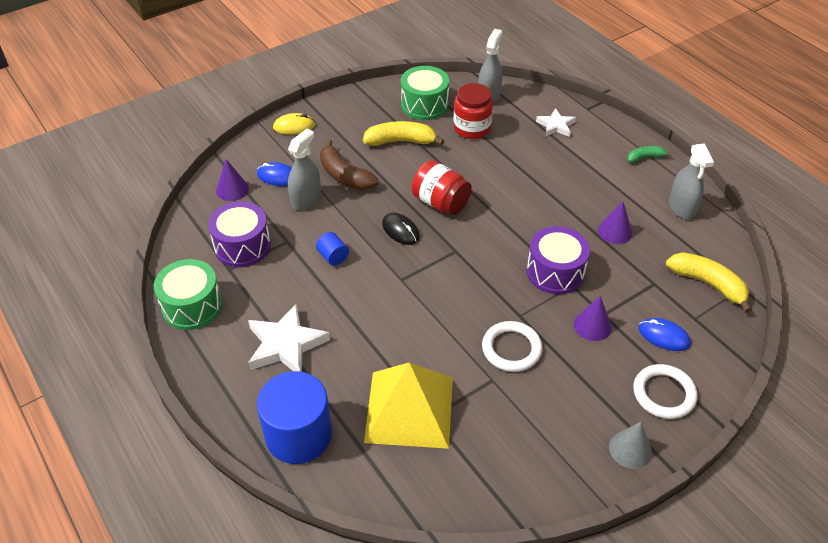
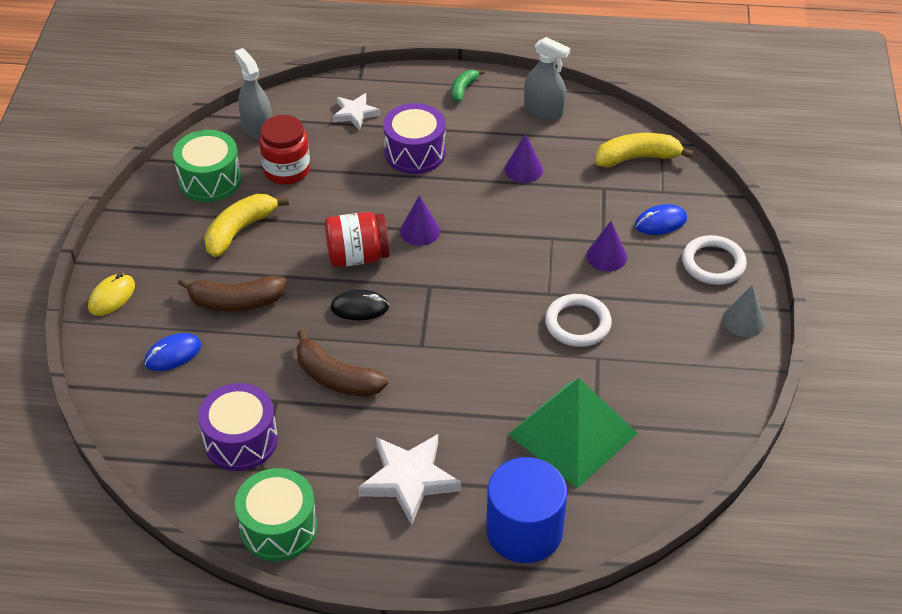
camera: 50 degrees left, 0 degrees up
purple cone [216,159,249,201] -> purple cone moved to [400,195,440,246]
grey spray bottle [288,129,321,210] -> none
blue cylinder [316,232,349,265] -> brown banana [296,329,388,397]
yellow pyramid [364,362,453,449] -> green pyramid [508,378,638,489]
purple drum [527,226,590,294] -> purple drum moved to [383,103,446,174]

